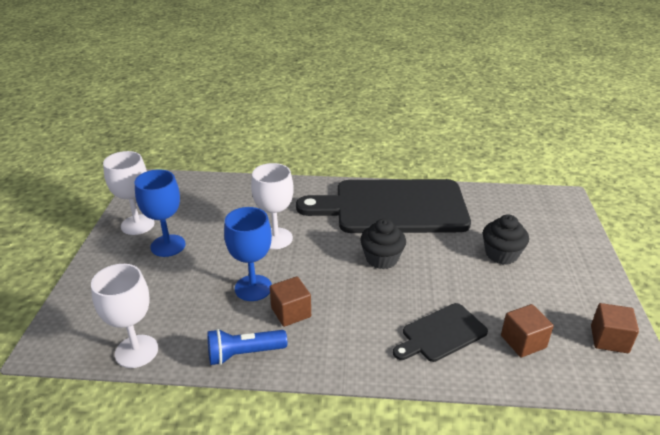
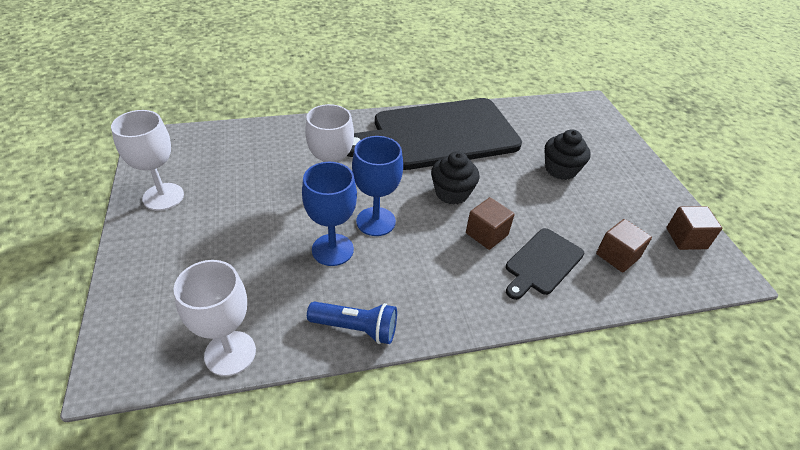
camera: 20 degrees left, 10 degrees up
blue goblet [134,169,186,257] -> blue goblet moved to [352,136,403,236]
blue flashlight [208,329,287,365] -> blue flashlight turned 135 degrees counterclockwise [307,302,397,344]
brown cube [270,276,311,327] -> brown cube moved to [466,197,514,250]

